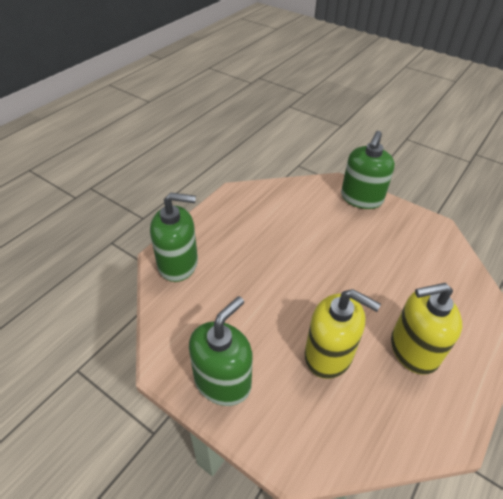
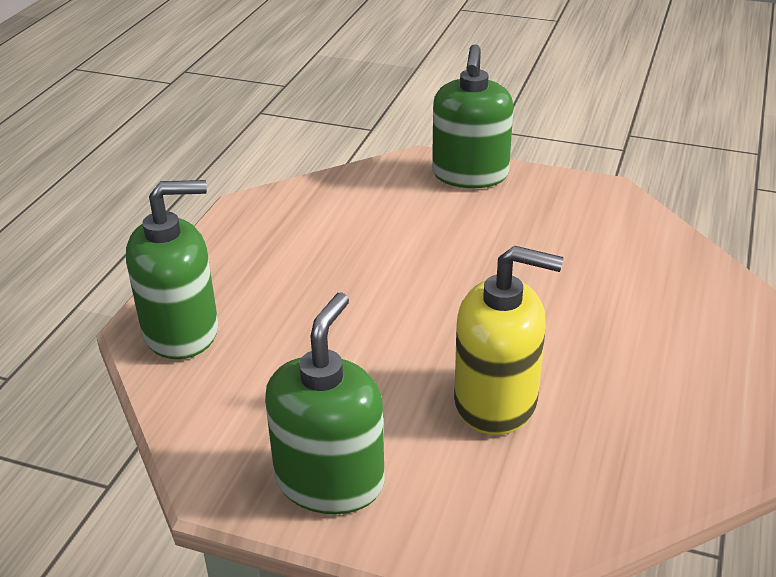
camera: 15 degrees left, 10 degrees down
yellow soap dispenser [391,283,462,375] -> none

